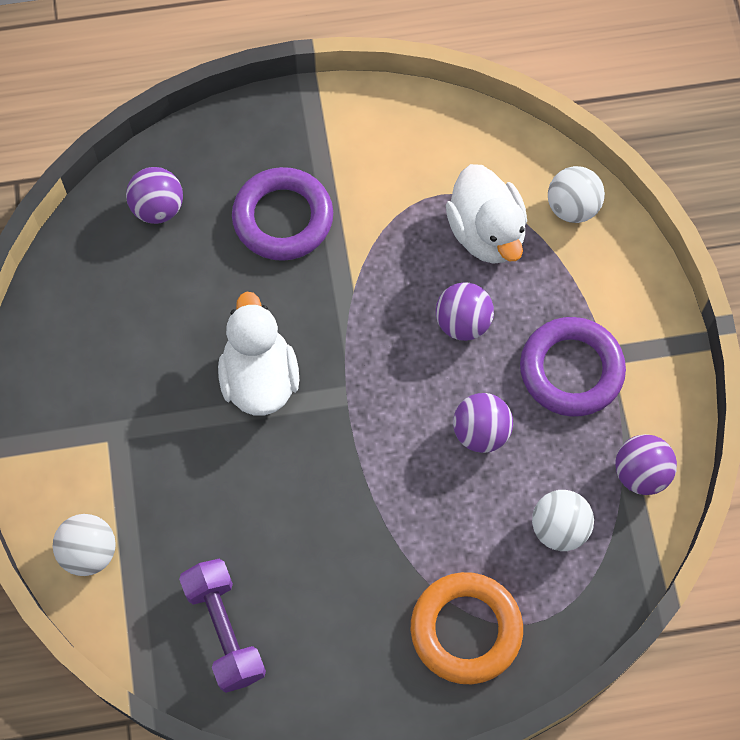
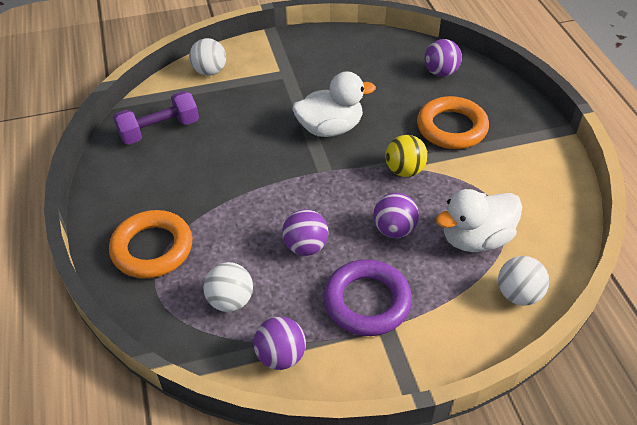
camera: 85 degrees right, 20 degrees down
purple ring [232,167,333,261] -> orange ring [417,96,489,149]
none -> yellow ball [385,135,428,177]

